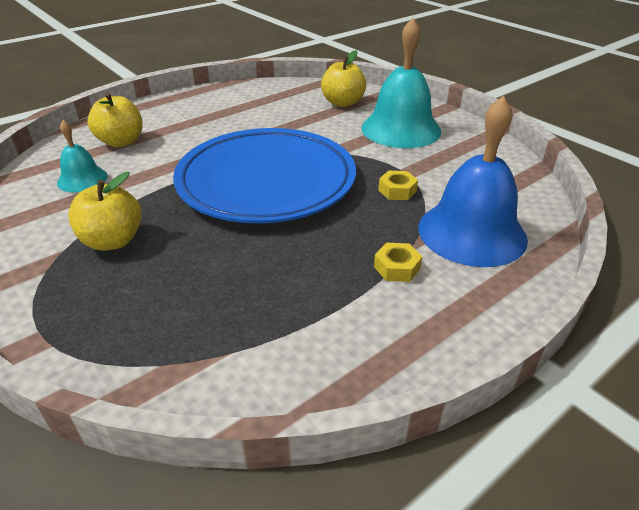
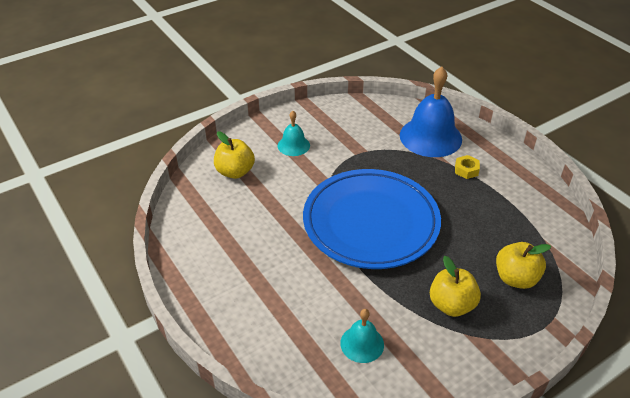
camera: 85 degrees left, 5 degrees up
yellow apple [88,92,143,147] -> yellow apple moved to [496,242,551,289]
turquoise bell [361,18,441,148] -> turquoise bell [278,111,310,156], size x0.52
yellow nut [378,170,418,200] -> none

